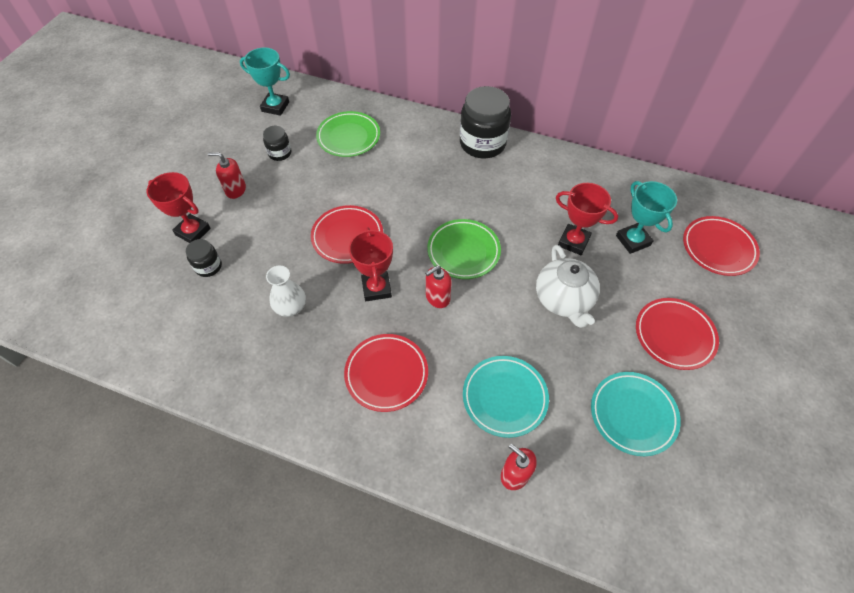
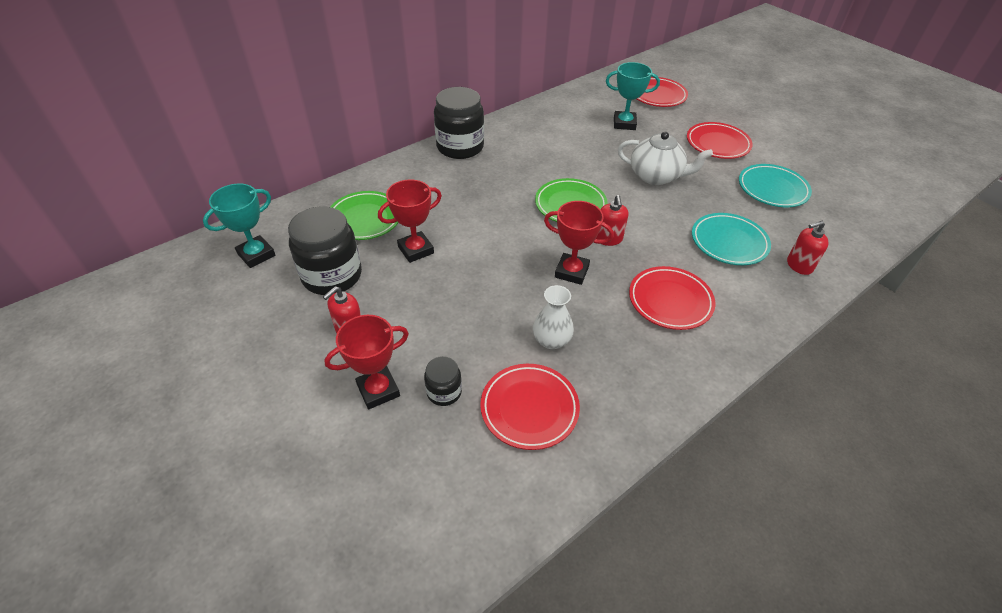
camera: 60 degrees left, 10 degrees down
black jar [263,126,291,161] -> black jar [288,206,362,295], size x2.00
red plate [311,205,383,264] -> red plate moved to [480,364,580,450]
red trophy [556,183,618,255] -> red trophy moved to [378,179,442,263]

